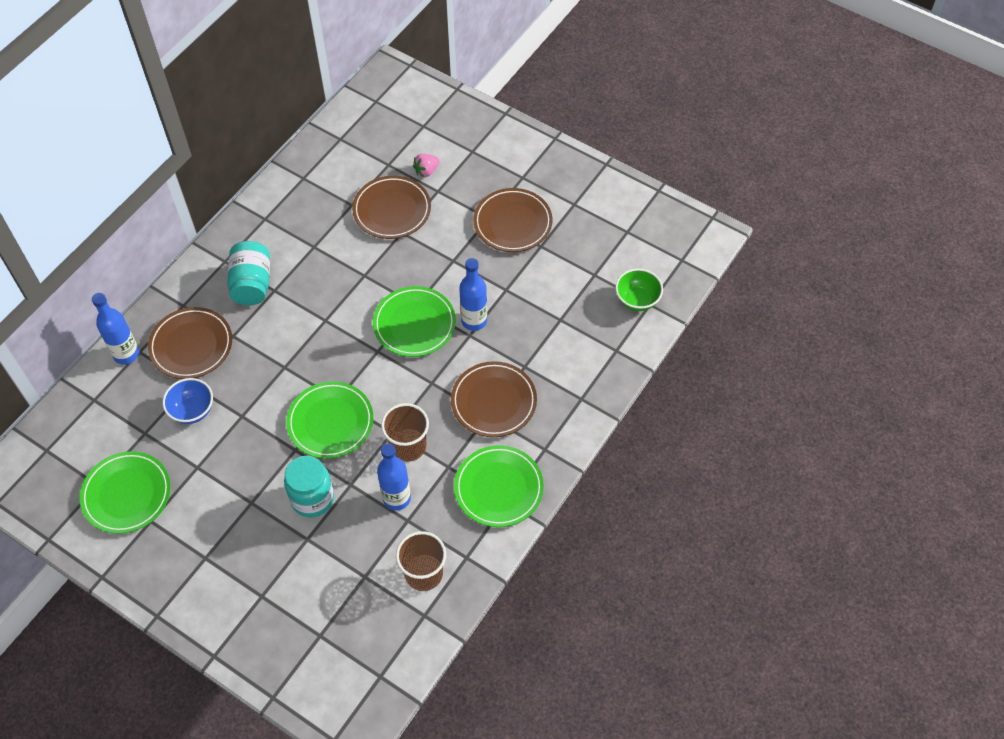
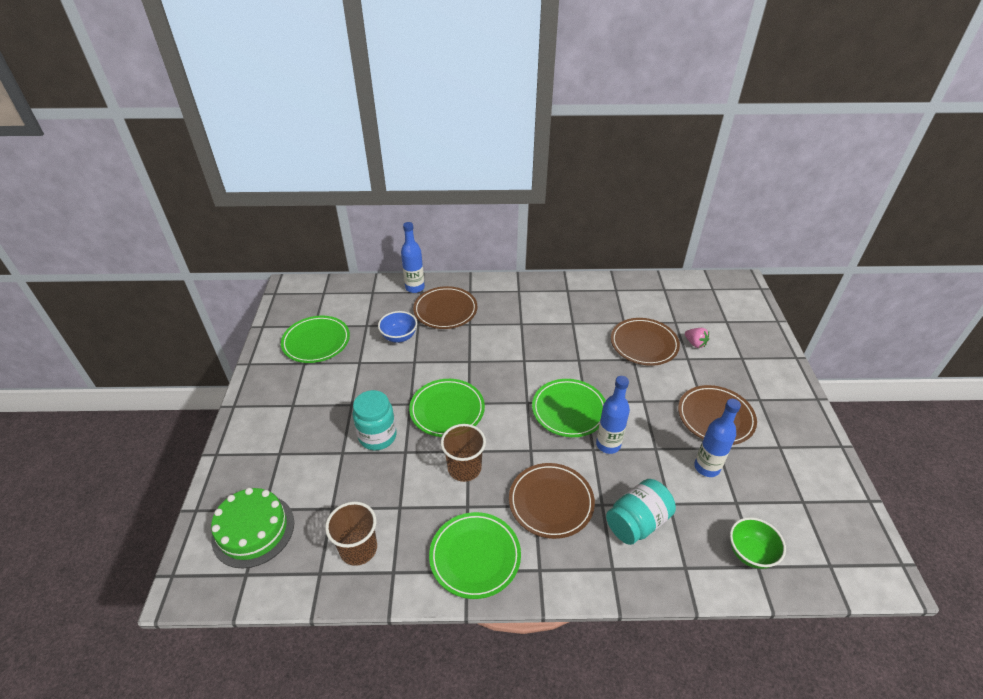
camera: 55 degrees right, 15 degrees down
turquoise jar [227,241,270,305] -> turquoise jar moved to [606,479,676,545]
blue bottle [377,444,411,511] -> blue bottle moved to [694,399,741,477]
pink strawberry [413,154,439,177] -> pink strawberry turned 150 degrees counterclockwise [685,328,709,348]
none -> green cake [211,488,294,569]

